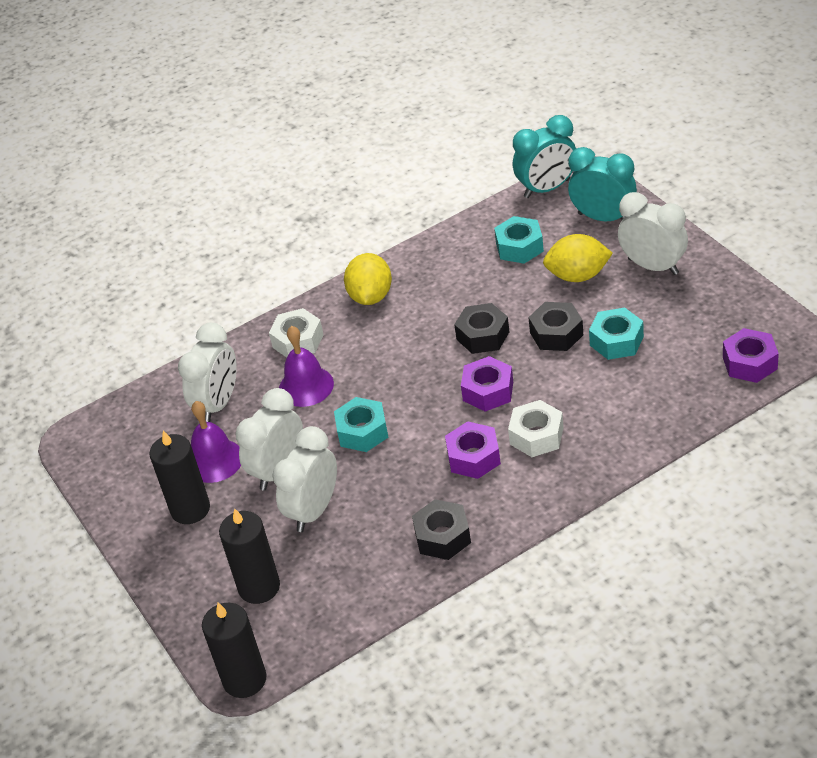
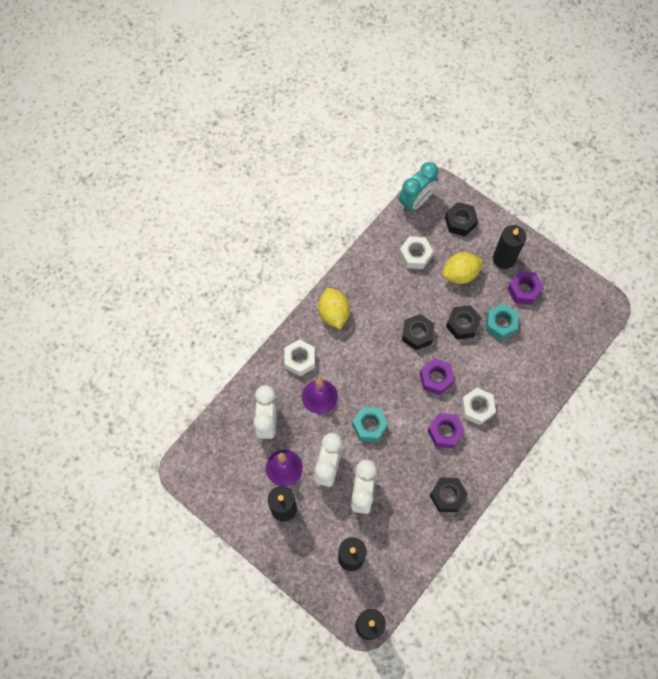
camera: 25 degrees left, 25 degrees up
turquoise nut [494,216,544,264] -> white nut [399,236,433,269]
turquoise clock [568,147,637,221] -> black nut [445,202,478,236]
white clock [618,192,688,275] -> black candle [493,225,526,269]
purple nut [723,328,779,383] -> purple nut moved to [507,271,543,305]

